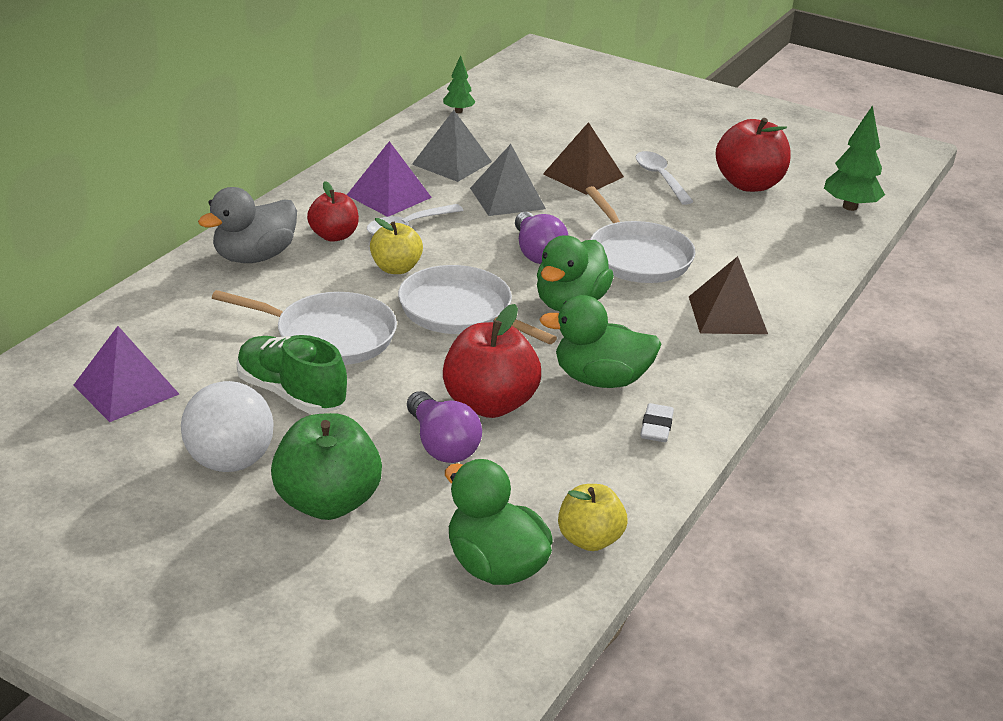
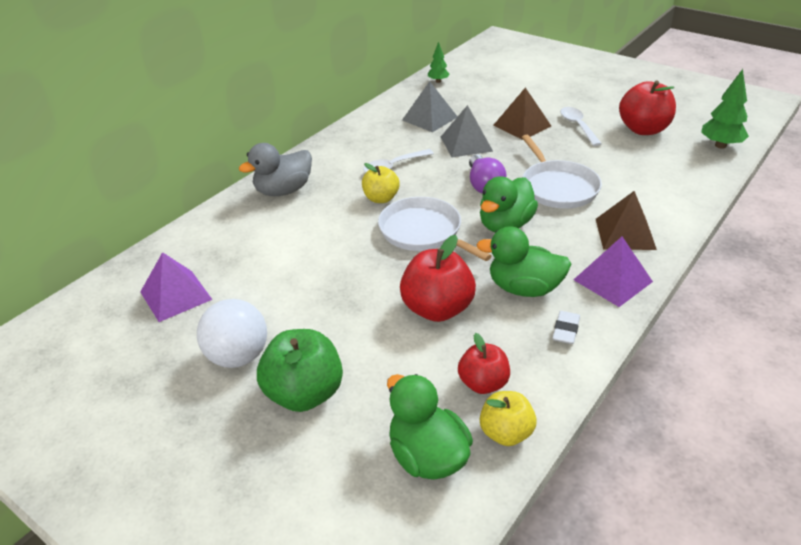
camera: 10 degrees right, 5 degrees up
white pan [212,290,397,365] -> none
green shoe [236,335,347,414] -> none
red apple [307,181,359,242] -> red apple moved to [458,333,510,394]
purple pyramid [347,141,432,217] -> purple pyramid moved to [574,237,653,307]
purple light bulb [407,391,482,463] -> none

